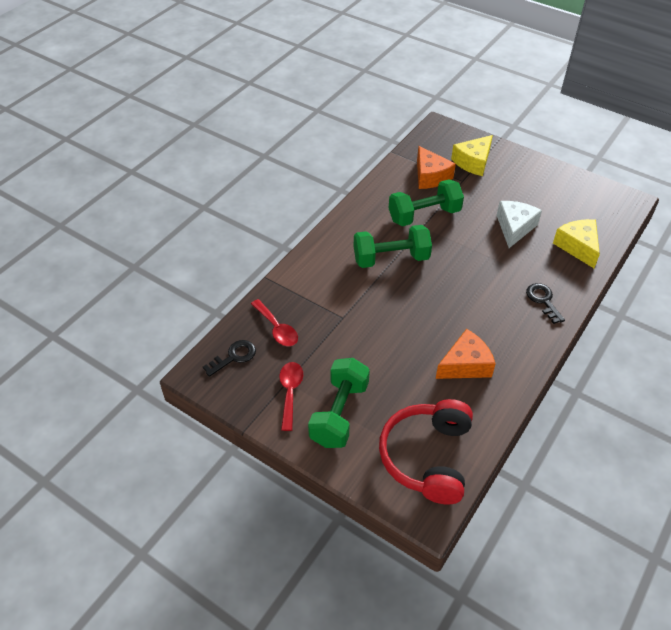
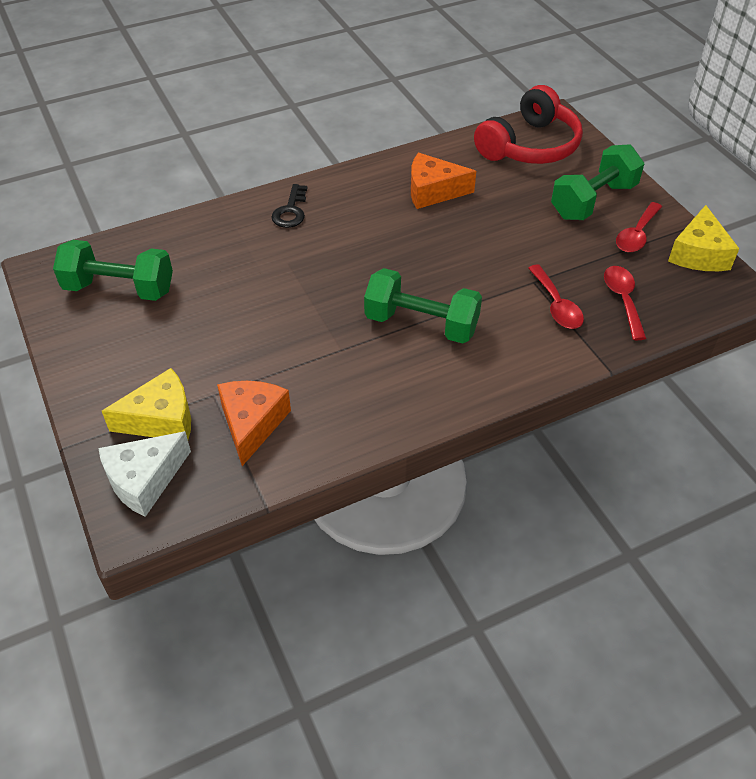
camera: 150 degrees left, 0 degrees up
black key [203,340,256,377] -> none
green dumbbell [389,179,464,226] -> green dumbbell moved to [53,240,173,301]
white cheese [497,201,542,248] -> white cheese moved to [98,431,191,517]
yellow cheese [553,219,600,268] -> yellow cheese moved to [668,205,739,271]
none -> red spoon [528,264,584,329]

